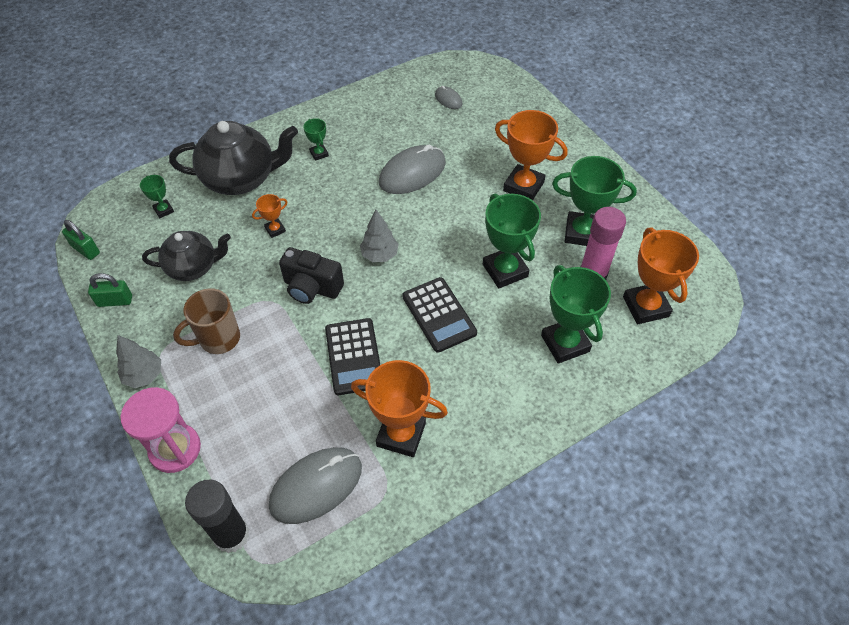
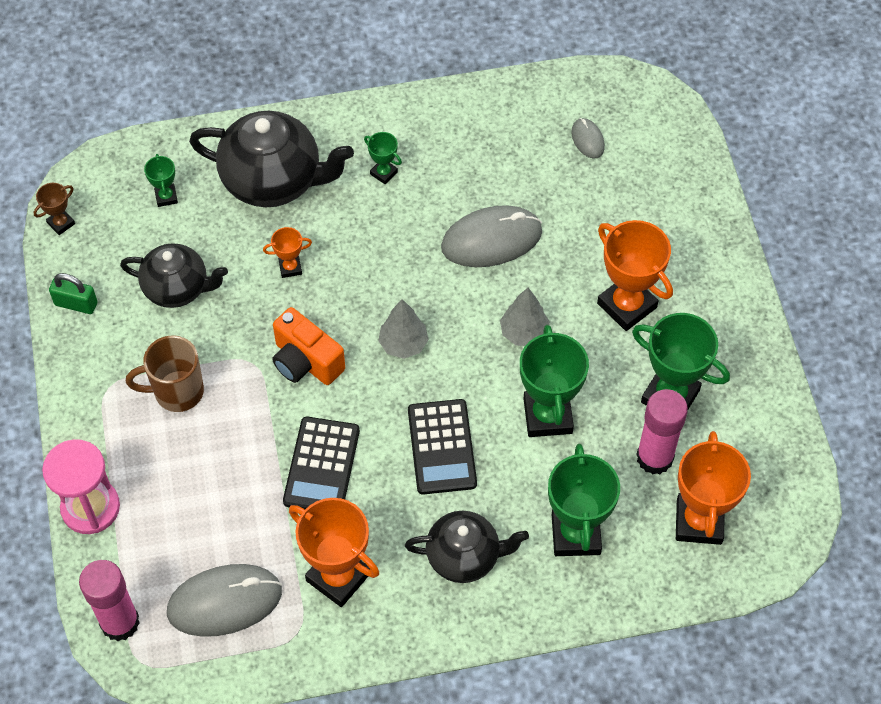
camera: 20 degrees right, 5 degrees up
green padlock [62,220,100,260] -> brown trophy [34,183,75,235]
grey tree [116,335,161,388] -> grey tree moved to [500,288,550,346]
black glue stick [185,479,249,553] -> pink glue stick [79,560,140,641]
black camera [279,247,344,304] -> orange camera [272,307,345,385]
green trophy [303,118,329,161] -> green trophy turned 45 degrees counterclockwise [364,132,402,184]
none -> black teapot [405,511,529,583]

